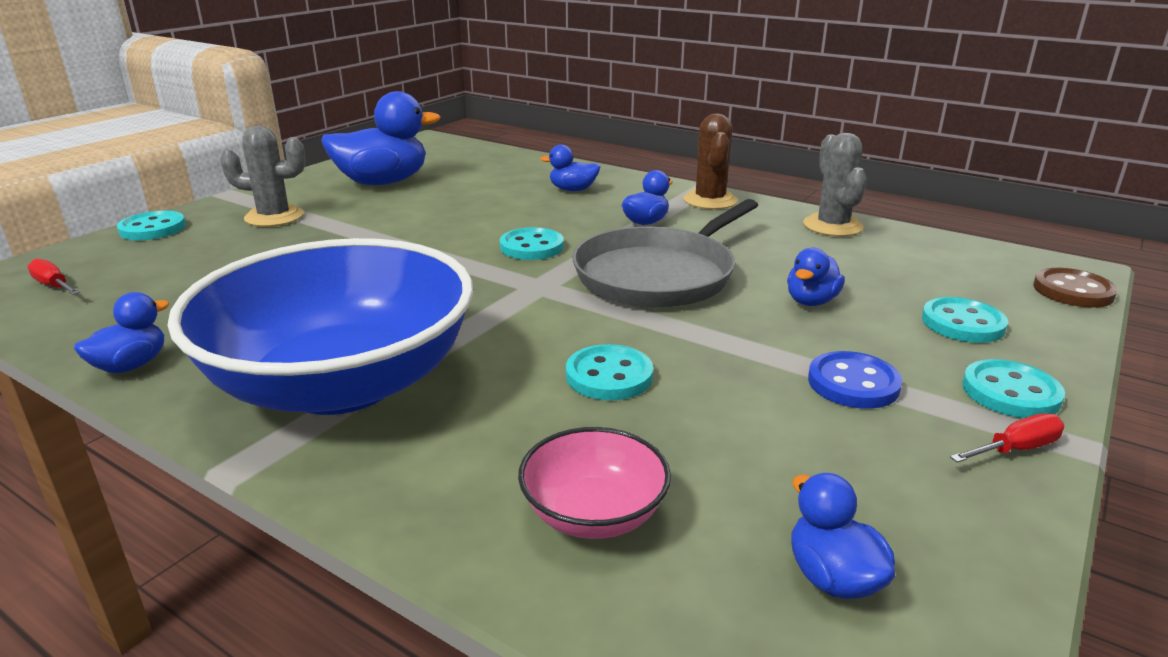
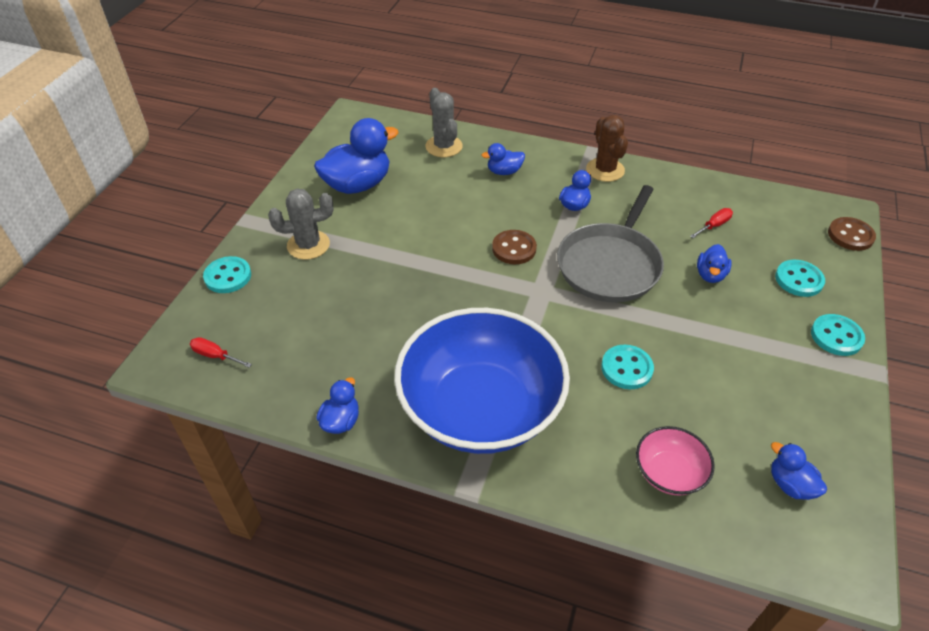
camera: 15 degrees left, 20 degrees up
turquoise button [500,227,564,260] -> brown button [492,230,537,264]
grey cactus [803,133,867,236] -> grey cactus moved to [426,88,463,157]
blue button [808,351,903,409] -> none
red screwdriver [950,413,1064,463] -> red screwdriver moved to [690,208,733,238]

